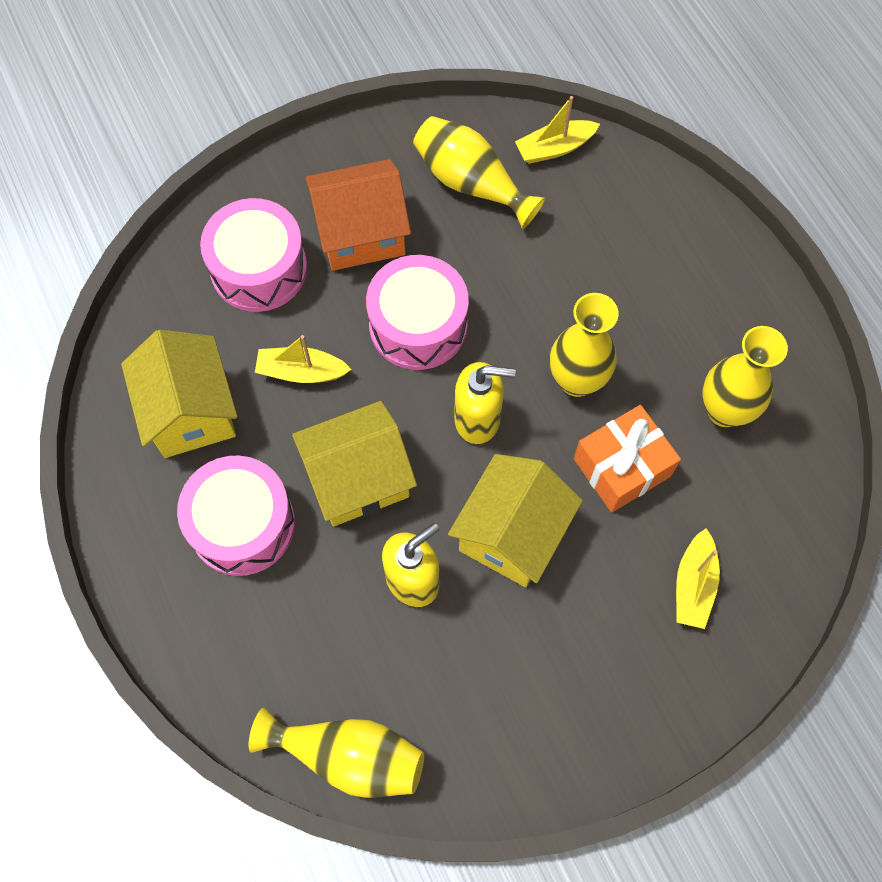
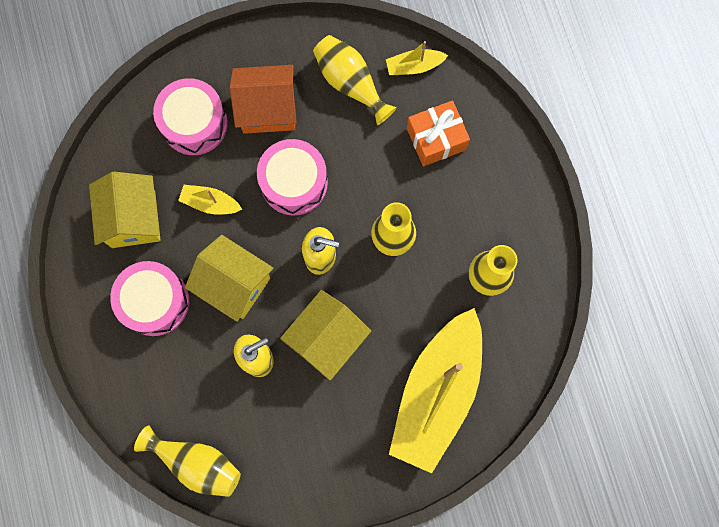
camera: 10 degrees right, 10 degrees up
yellow house [292,401,417,527] -> yellow house turned 45 degrees clockwise [185,235,274,322]
orange gift [574,405,681,513] -> orange gift moved to [407,100,470,166]
yellow boat [676,528,720,629] -> yellow boat [389,308,482,473], size x2.46

